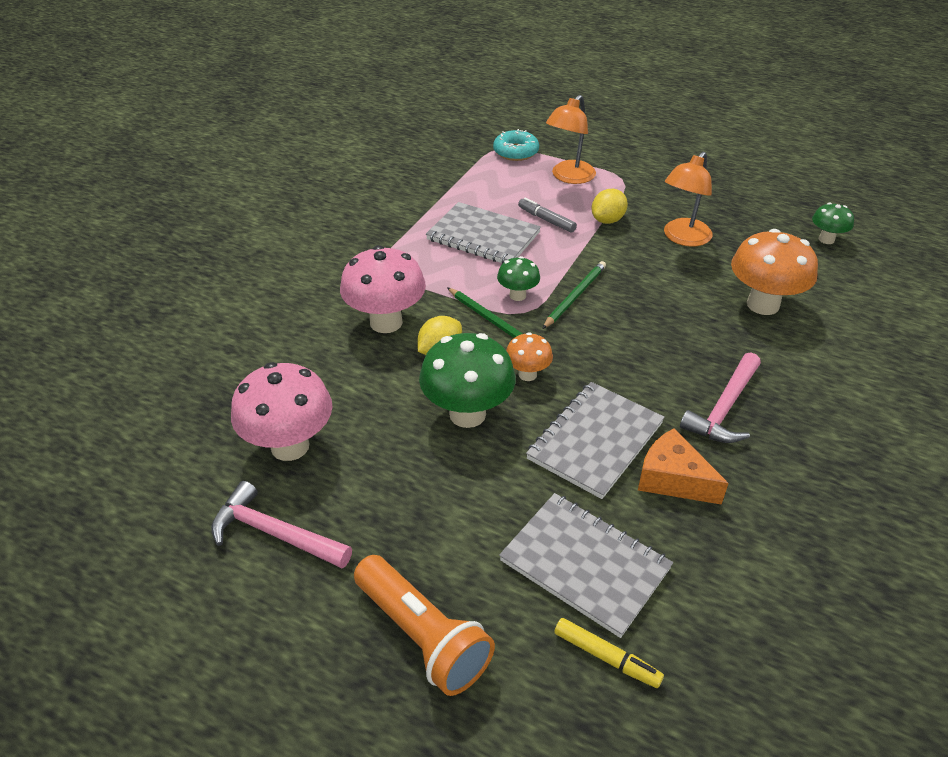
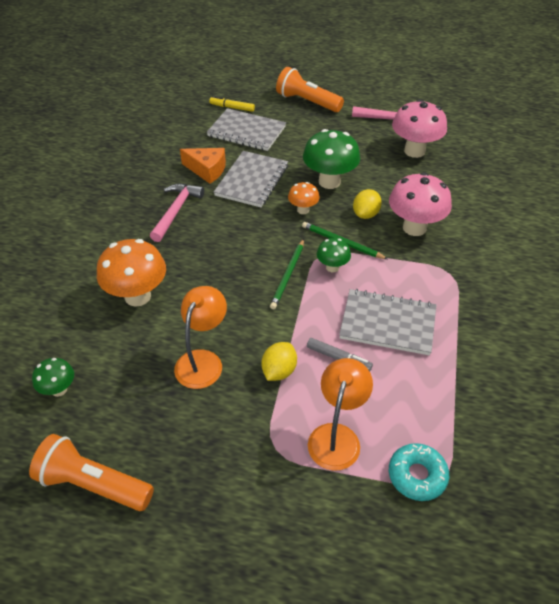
camera: 165 degrees right, 5 degrees up
none -> orange flashlight [29,434,154,511]

